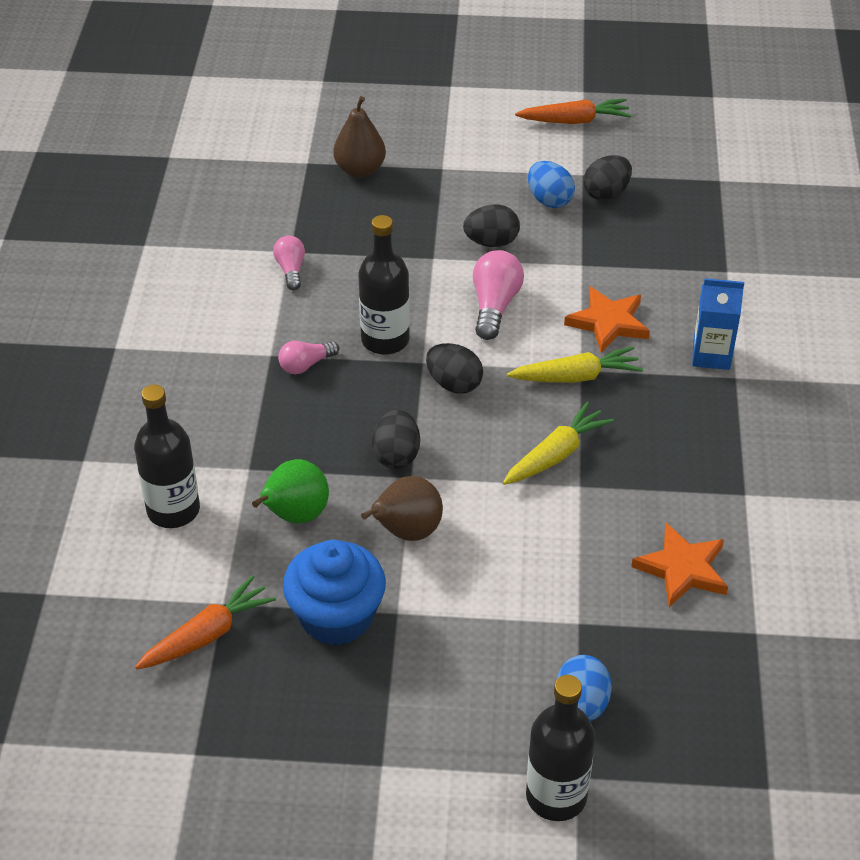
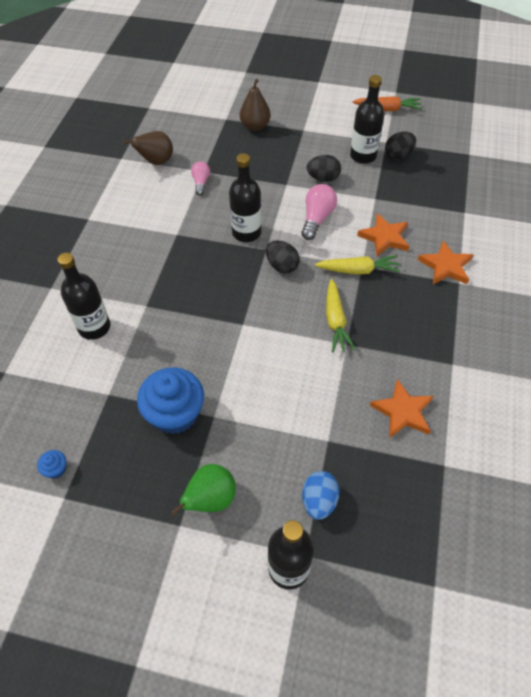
camera: 10 degrees right, 10 degrees up
orange carrot [135,575,276,669] -> none
green pear [252,459,329,524] -> green pear moved to [171,464,236,516]
pink light bulb [278,341,339,374] -> none
brown pear [361,476,443,541] -> brown pear moved to [123,131,173,165]
black egg [372,409,420,469] -> none
yellow carrot [503,402,614,485] -> yellow carrot turned 120 degrees clockwise [326,279,356,353]
blue egg [528,161,575,208] -> black bottle [350,75,384,164]
blue carton [692,278,744,370] -> orange star [418,240,474,284]
none -> blue cupcake [37,450,66,479]

